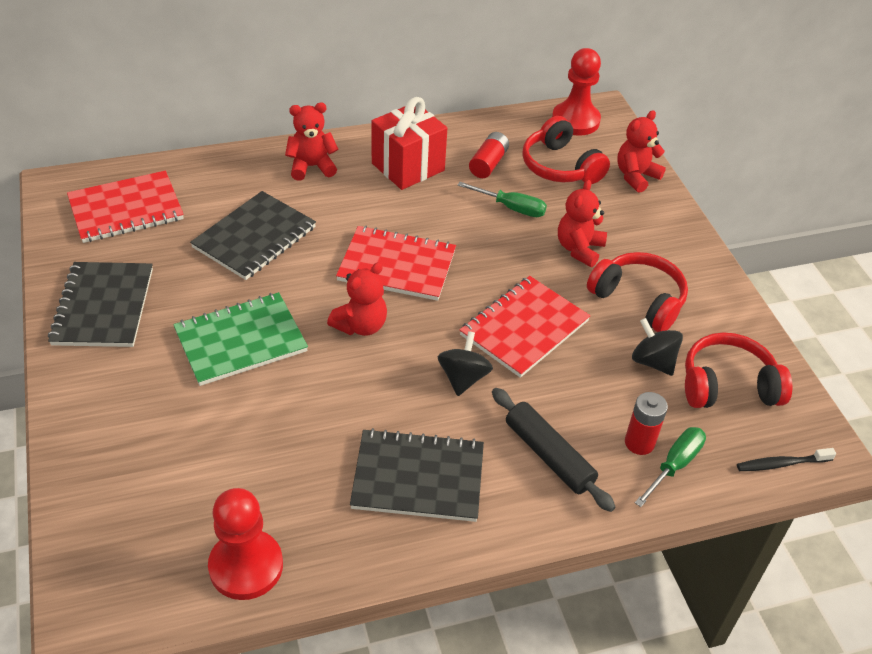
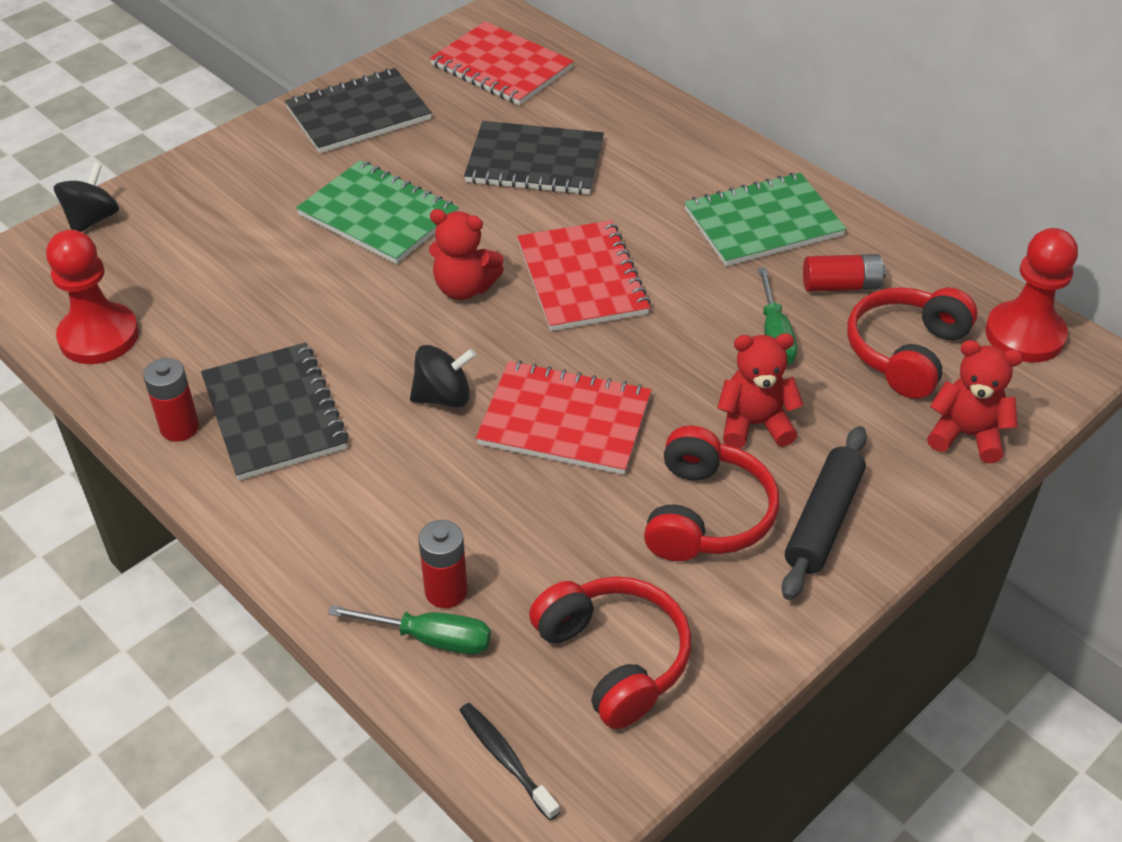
camera: 65 degrees right, 0 degrees up
red teddy bear [285,103,338,181] -> none
red gift [372,97,447,190] -> green notebook [684,173,846,266]
black rolling pin [492,388,615,512] -> black rolling pin moved to [782,426,867,600]
black spinning top [632,318,683,376] -> black spinning top moved to [54,163,119,232]
none -> red battery [143,358,199,442]

